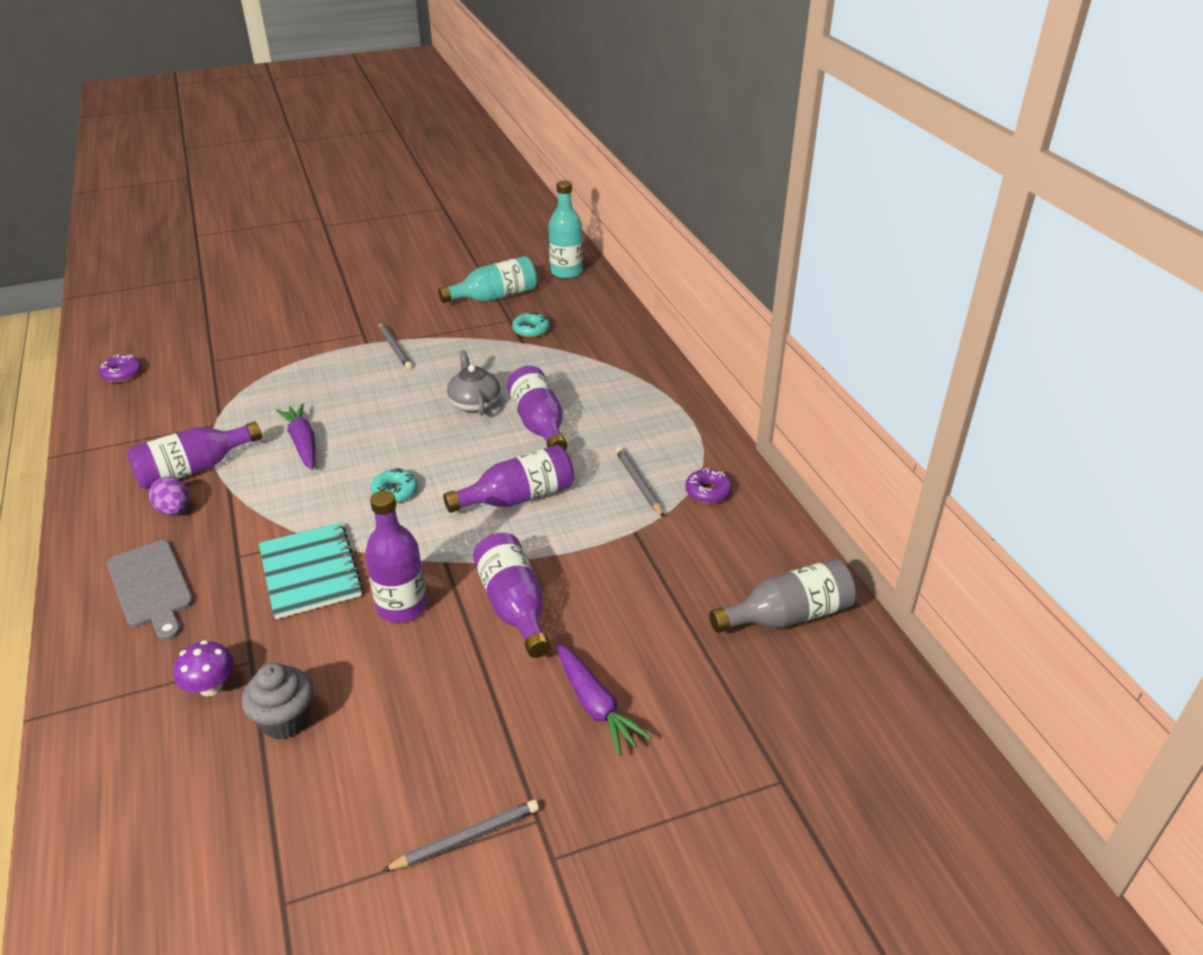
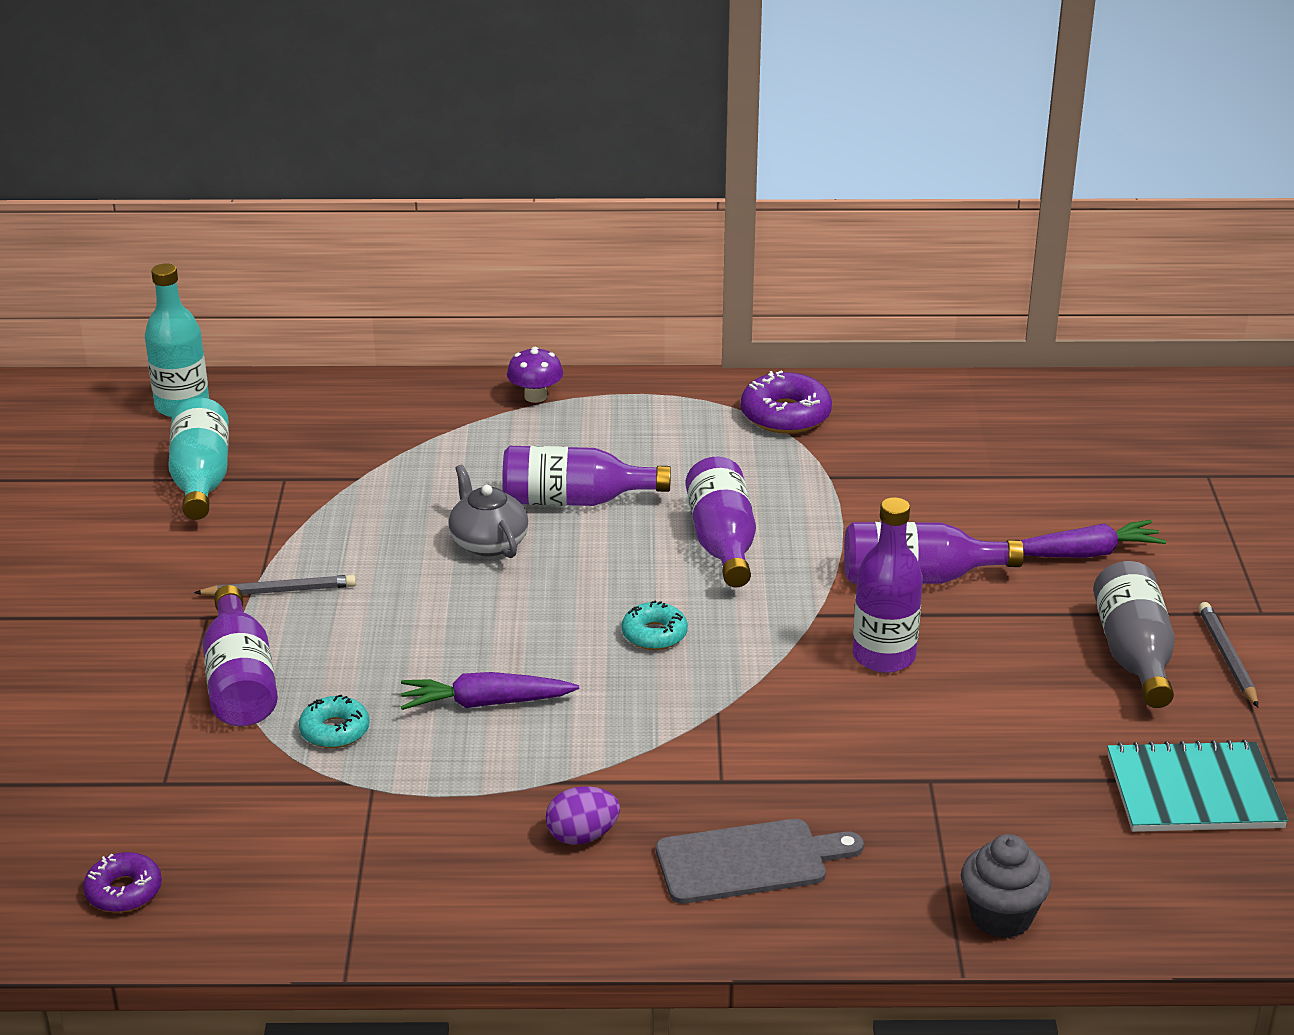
camera: 70 degrees left, 5 degrees down
purple bottle [127,421,262,489] -> purple bottle moved to [203,585,278,726]
purple mushroom [173,640,234,696] -> purple mushroom moved to [507,347,563,403]
grey cupcake [242,663,313,740] -> grey cupcake moved to [961,834,1051,938]
turquoise notebook [259,523,363,619] -> turquoise notebook moved to [1107,740,1288,832]
grey teapot [447,350,501,415] -> grey teapot turned 60 degrees clockwise [448,465,529,558]
turquoise donut [512,312,550,338] -> turquoise donut moved to [299,695,370,748]
grey pencil [615,447,664,517] -> none
purple donut [685,468,732,504] -> purple donut [741,370,832,434], size x1.59
grey bottle [709,559,857,633] -> grey bottle moved to [1093,561,1175,708]

